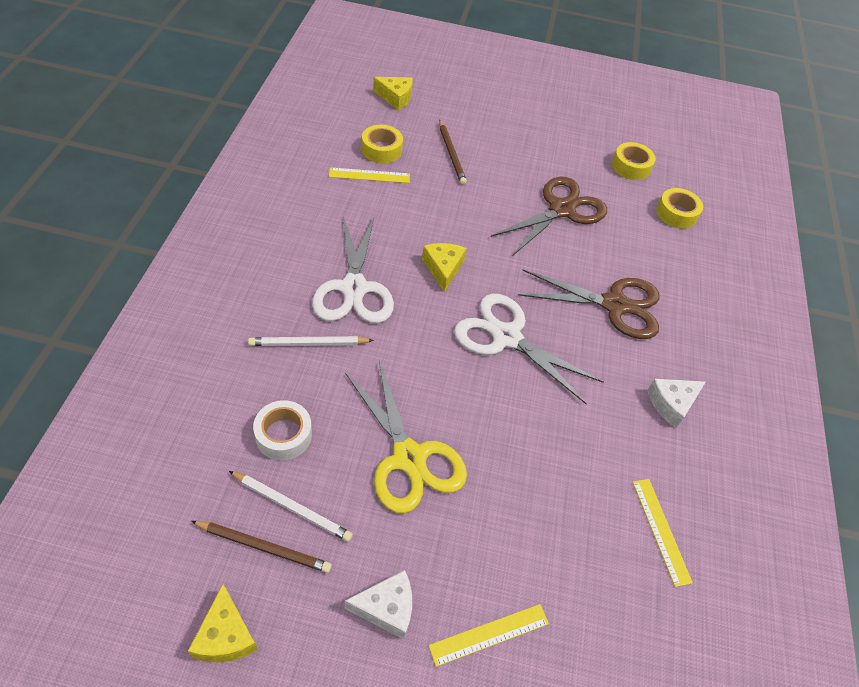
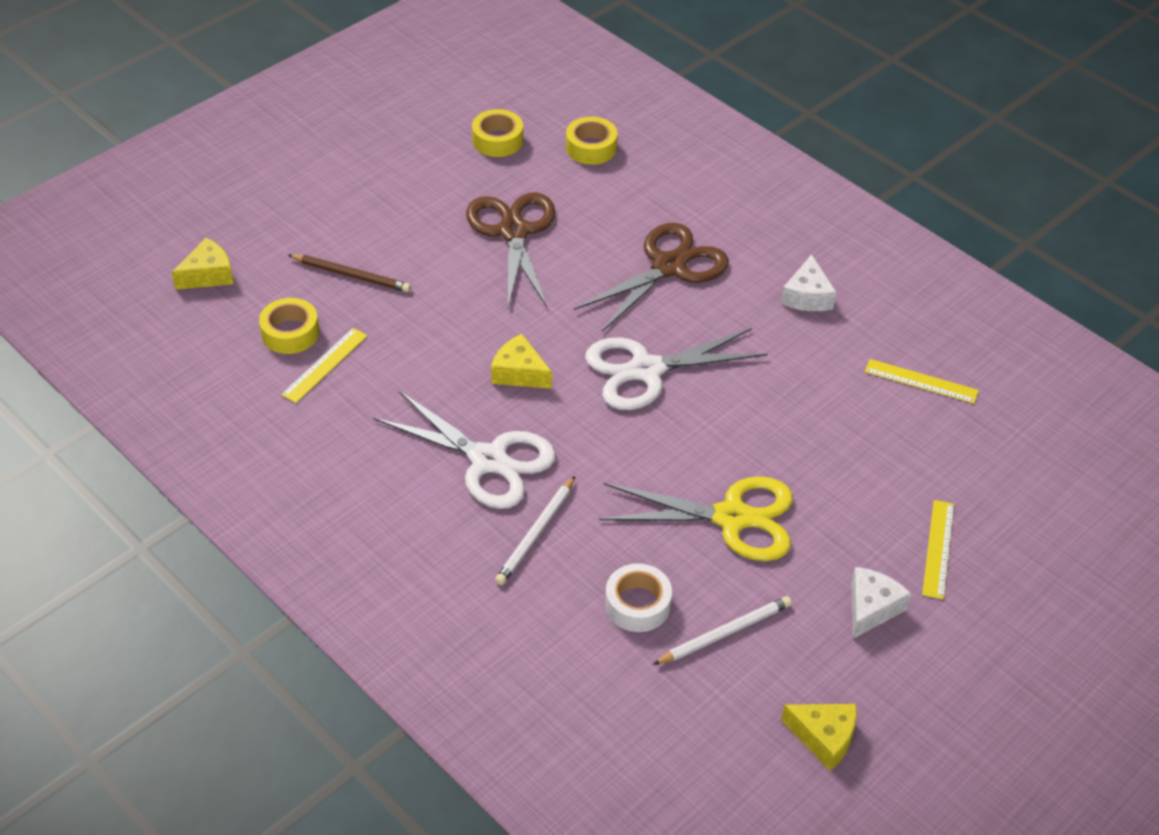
camera: 50 degrees left, 5 degrees down
brown pencil [191,521,332,573] -> none

